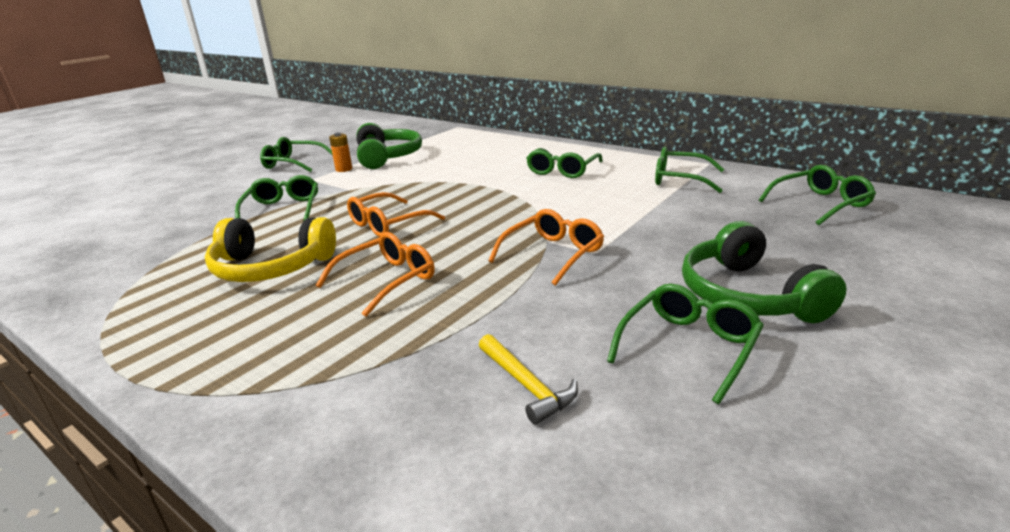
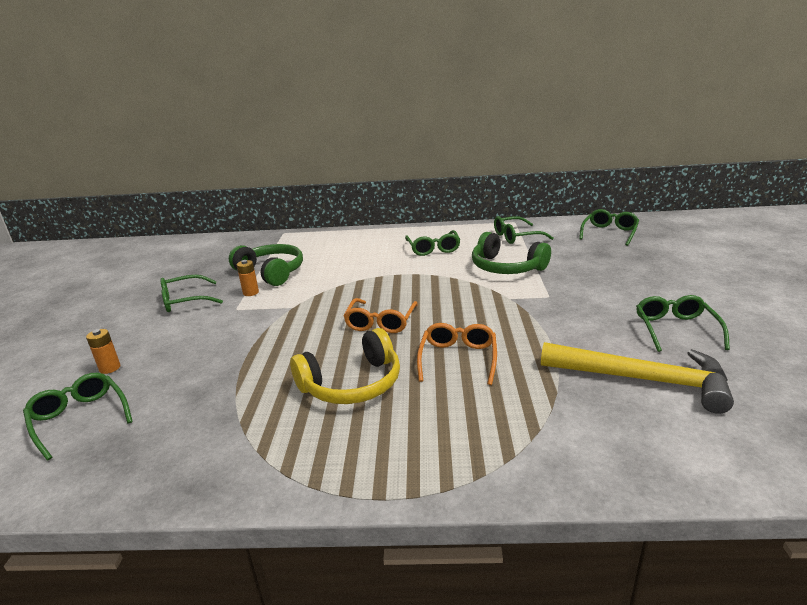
camera: 35 degrees left, 0 degrees up
green glasses [235,175,318,221] -> green glasses moved to [23,373,133,460]
yellow hammer [479,334,578,425] -> yellow hammer [541,342,734,414], size x2.04
orange glasses [488,209,604,286] -> none
green headphones [682,221,847,323] -> green headphones moved to [472,232,551,274]
none -> orange battery [86,329,120,374]

